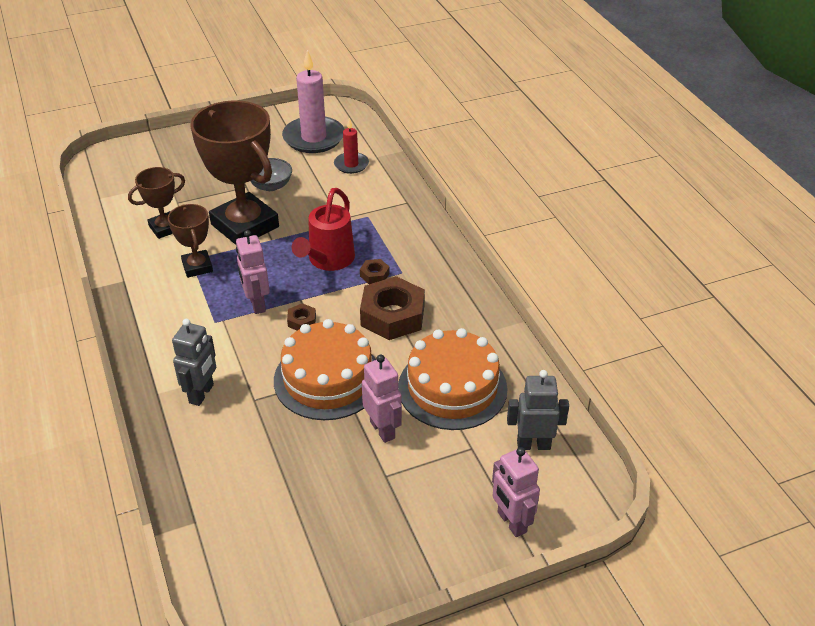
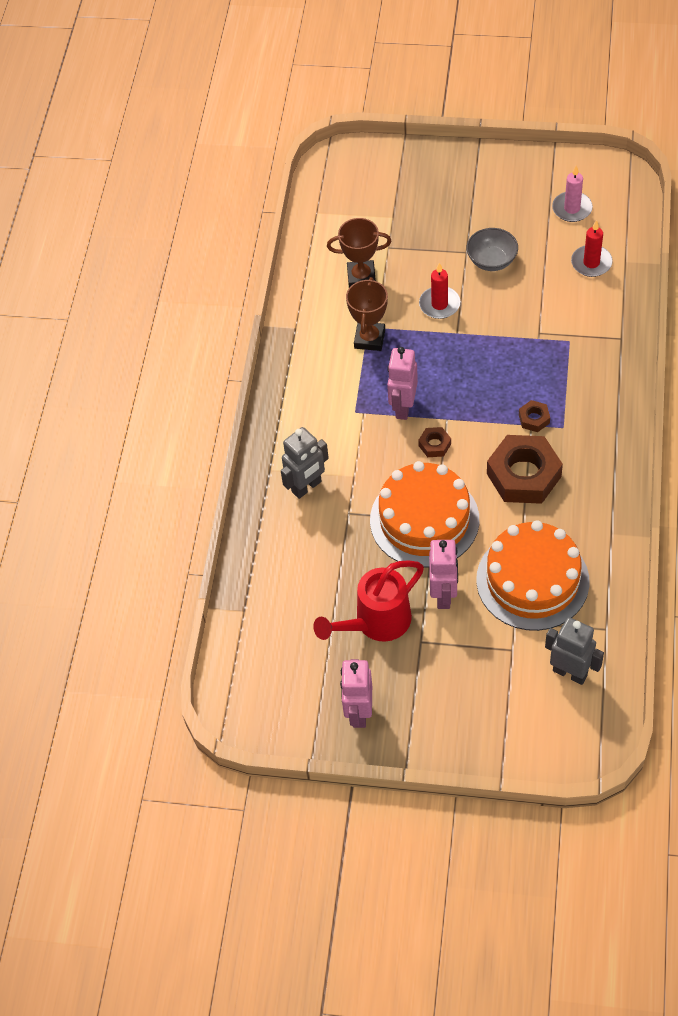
camera: 35 degrees right, 15 degrees up
brown trophy [190,100,279,246] -> red candle [419,263,461,319]
pink candle [282,50,345,153] -> pink candle [552,165,593,222], size x0.54
red watering can [292,188,355,271] -> red watering can moved to [313,560,424,641]
pink robot [492,447,540,537] -> pink robot moved to [340,659,372,728]

